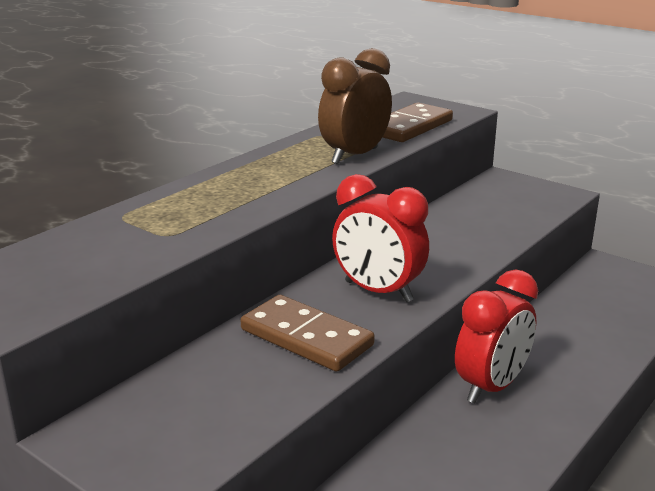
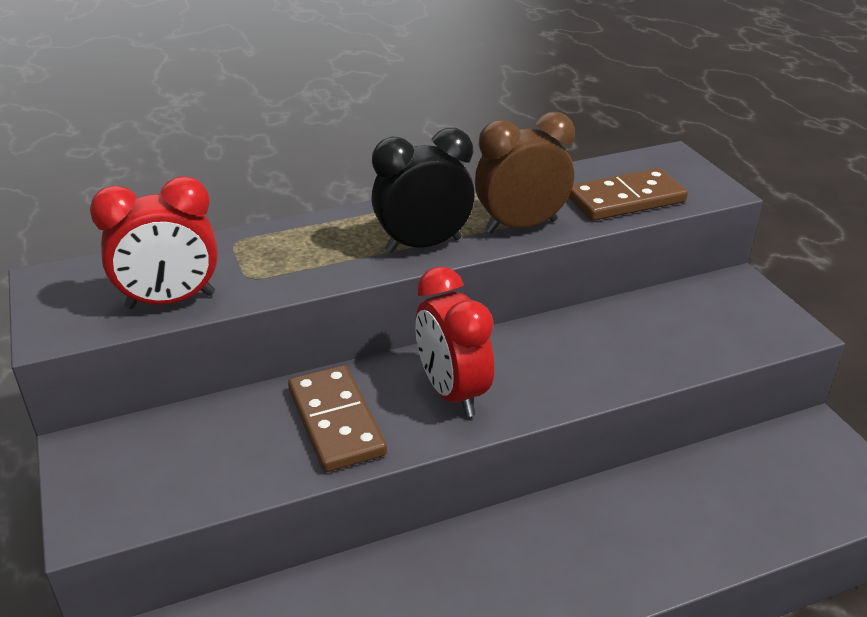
camera: 30 degrees right, 10 degrees up
red clock [455,269,538,404] -> red clock moved to [90,176,218,309]
none -> black clock [372,128,475,253]

